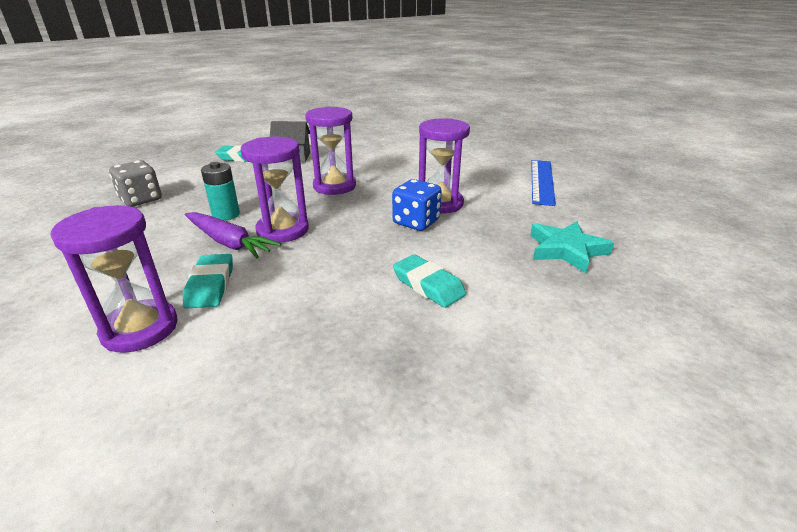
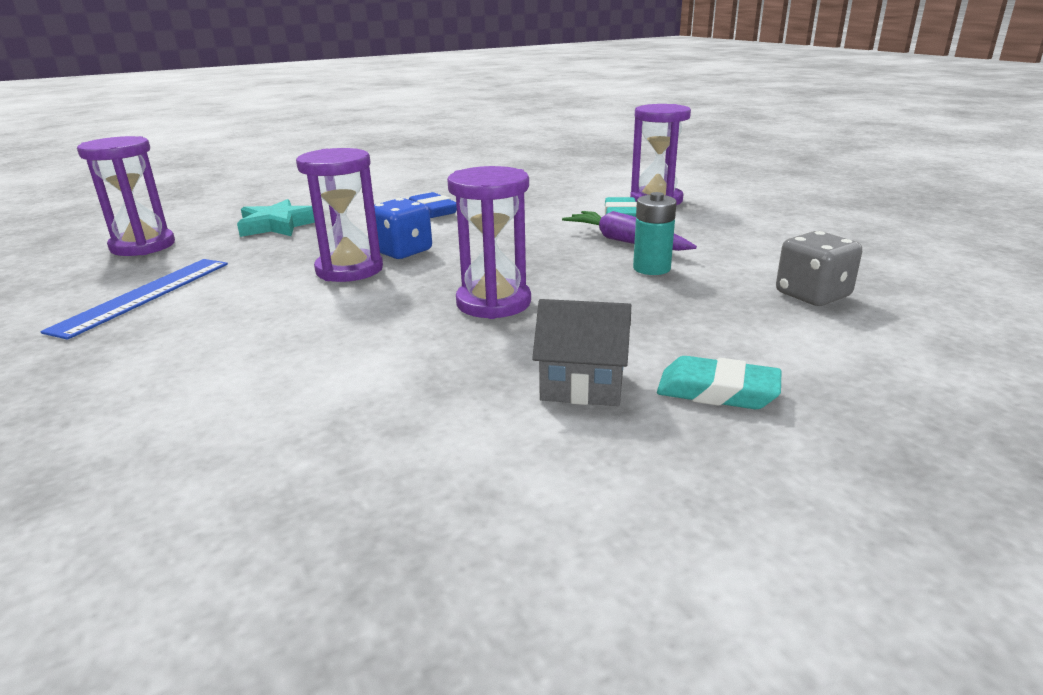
camera: 170 degrees left, 5 degrees down
purple hourglass [241,137,309,243] -> purple hourglass moved to [77,136,175,256]
turquoise eraser [393,254,466,308] -> blue eraser [409,192,457,218]

